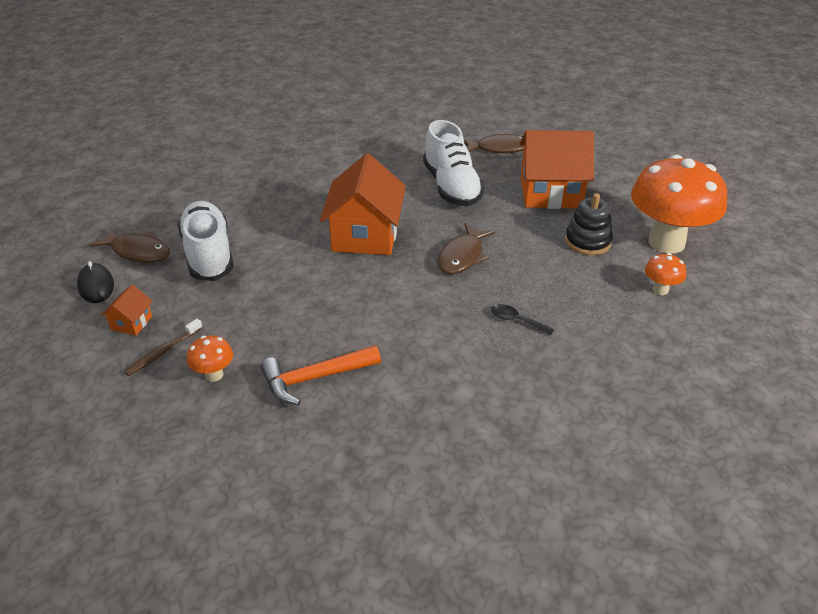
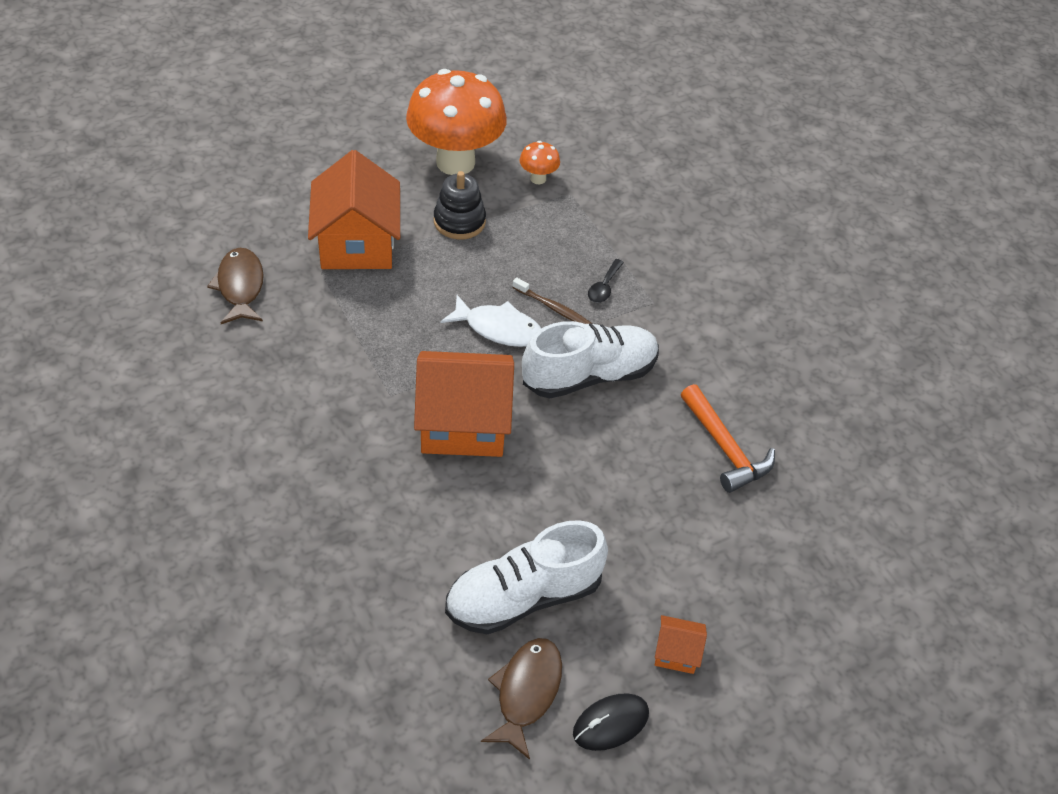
camera: 100 degrees left, 10 degrees up
brown toothbrush [124,319,203,376] -> brown toothbrush moved to [512,277,591,324]
orange mushroom [187,335,233,382] -> none
white shoe [423,120,484,206] -> white shoe moved to [522,321,659,398]
brown fish [437,223,495,274] -> white fish [441,295,541,347]

